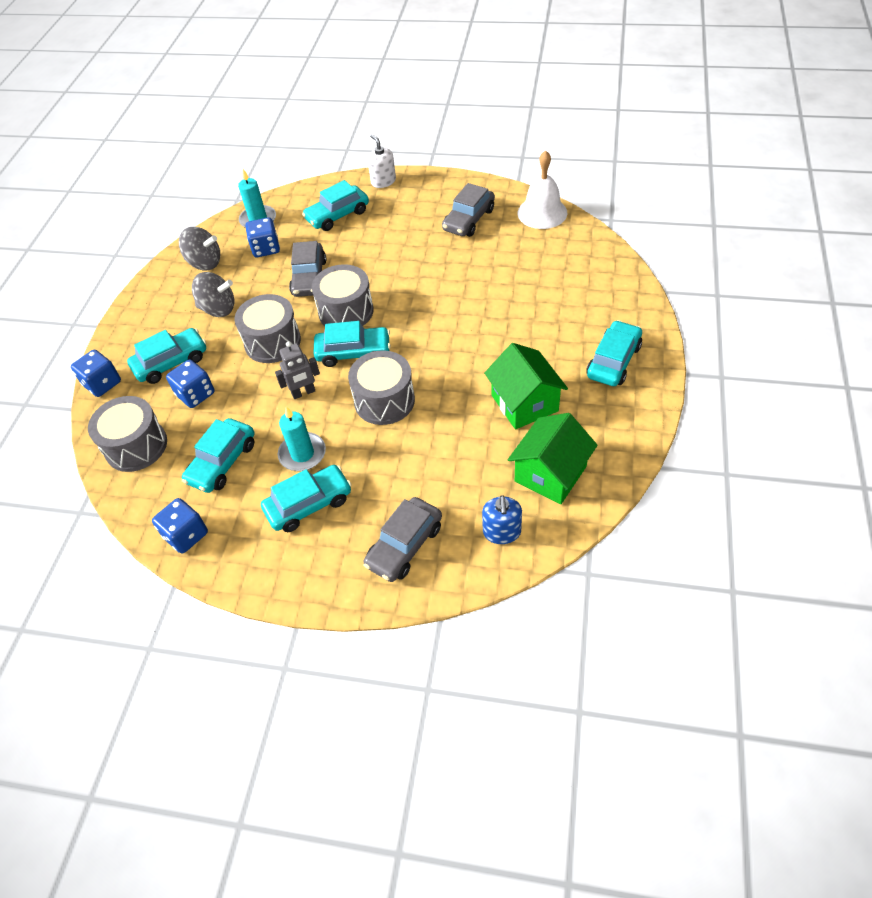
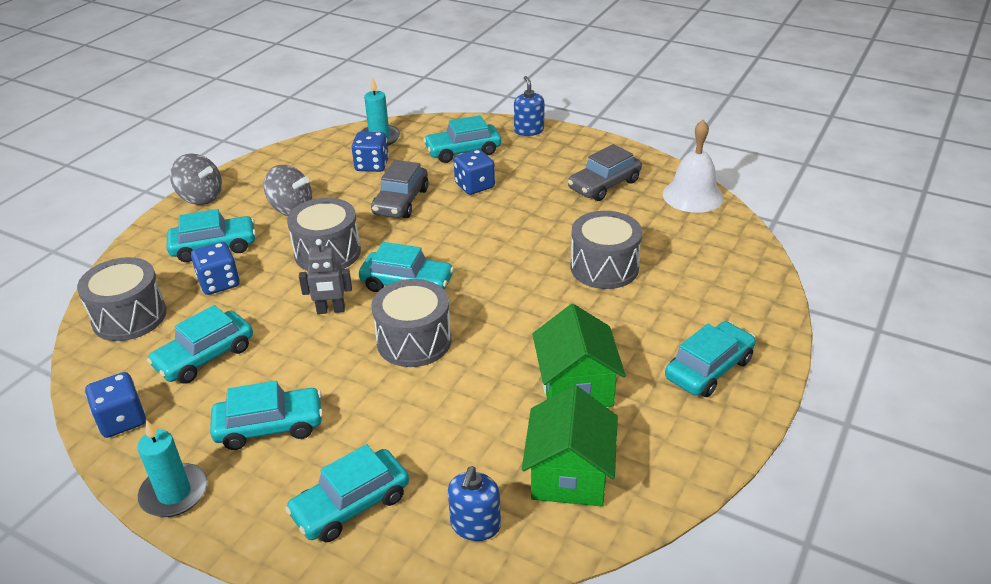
camera: 15 degrees right, 15 degrees down
blue dice [71,350,121,397] -> blue dice moved to [454,149,495,195]
grey spinning top [179,227,220,270] -> grey spinning top moved to [170,154,222,205]
turquoise candle [278,406,326,471] -> turquoise candle moved to [137,420,207,517]
grey drum [312,264,374,326] -> grey drum moved to [570,211,642,289]
grey car [363,497,442,582] -> turquoise car [285,444,409,542]
white soap dispenser [367,134,396,188] -> blue soap dispenser [514,76,545,136]
green house [508,413,598,504] -> green house turned 45 degrees counterclockwise [522,385,618,506]

